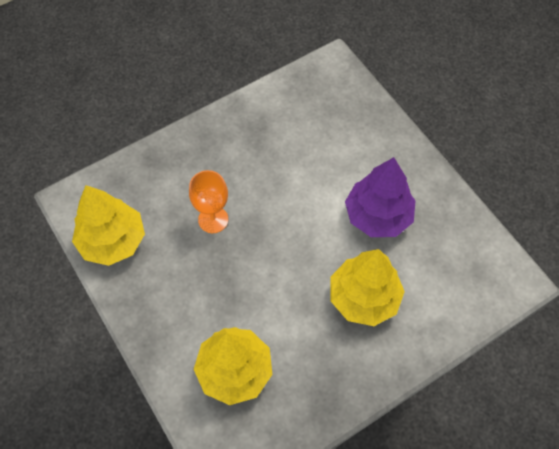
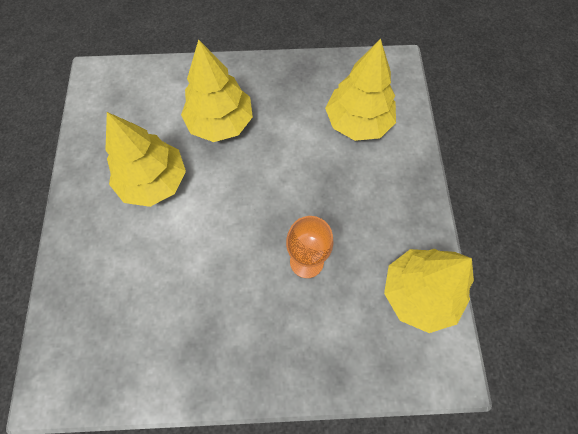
camera: 150 degrees left, 5 degrees up
purple tree [345,157,416,237] -> yellow tree [105,112,186,207]

